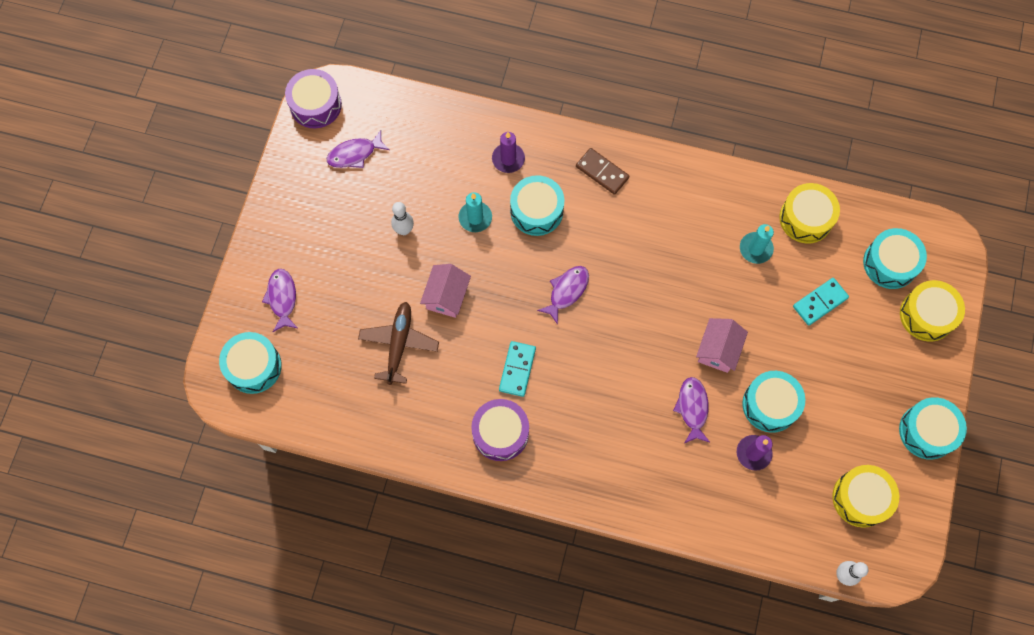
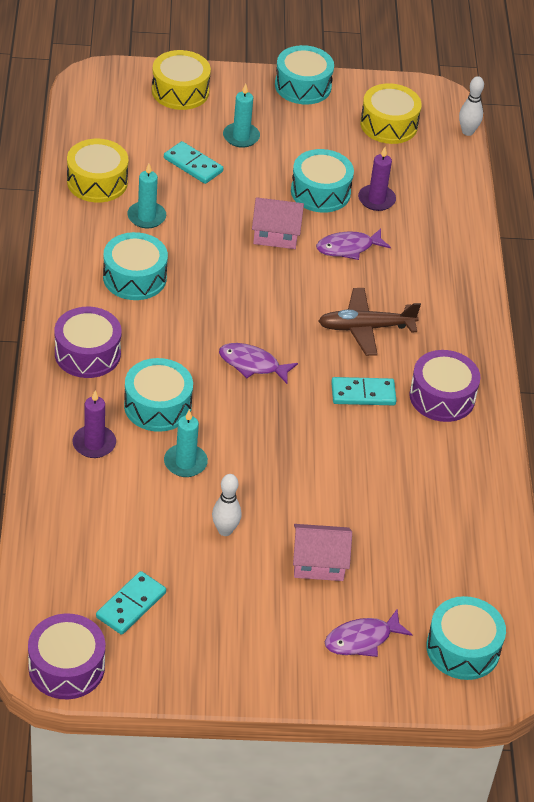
camera: 110 degrees left, 25 degrees down
purple fish [327,130,390,168] -> turquoise domino [96,571,166,635]
brown plane [358,302,439,385] -> brown plane moved to [318,288,421,356]
pink house [420,264,471,318] -> pink house moved to [293,524,352,581]
brown domino [576,148,629,195] -> purple drum [55,307,122,378]
turquoise drum [863,228,927,289] -> turquoise drum moved to [103,232,168,300]
none -> turquoise candle [223,84,260,148]

